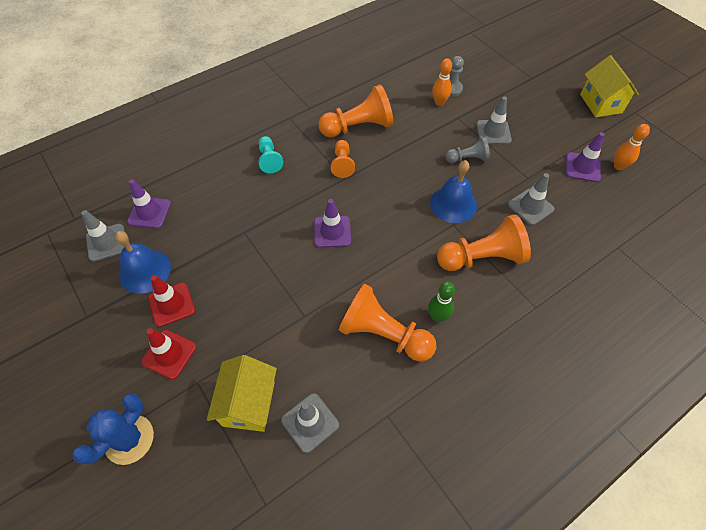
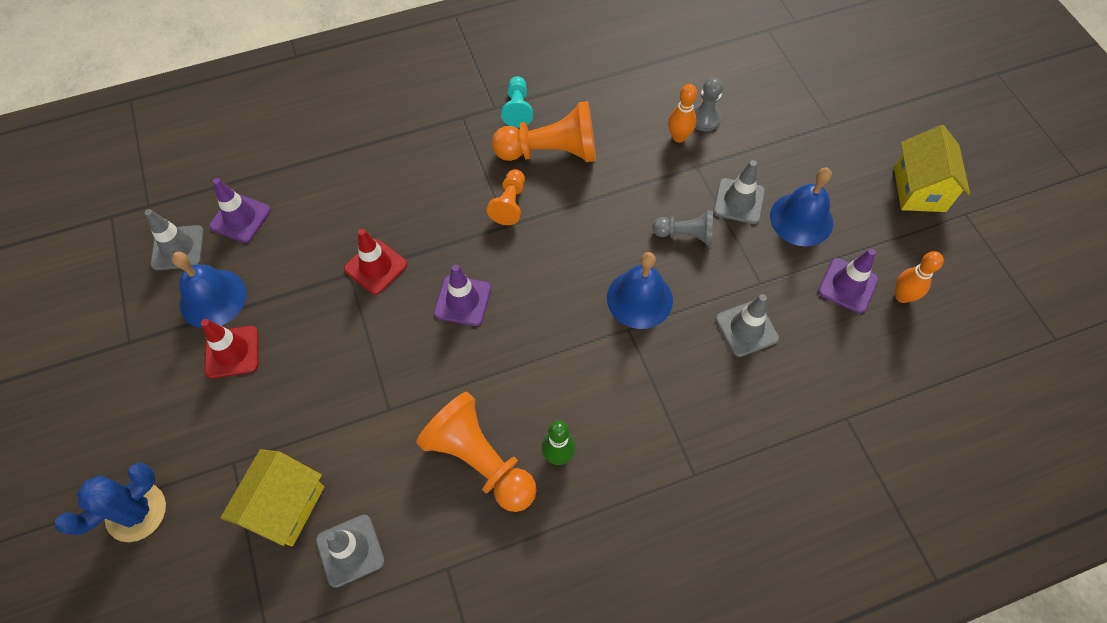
camera: 15 degrees right, 5 degrees up
red traffic cone [141,328,196,379] -> red traffic cone moved to [344,229,407,295]
turquoise pawn [258,136,283,173] -> turquoise pawn moved to [501,76,533,128]
orange pawn [437,214,531,271] -> none
none -> blue bell [770,168,833,246]

